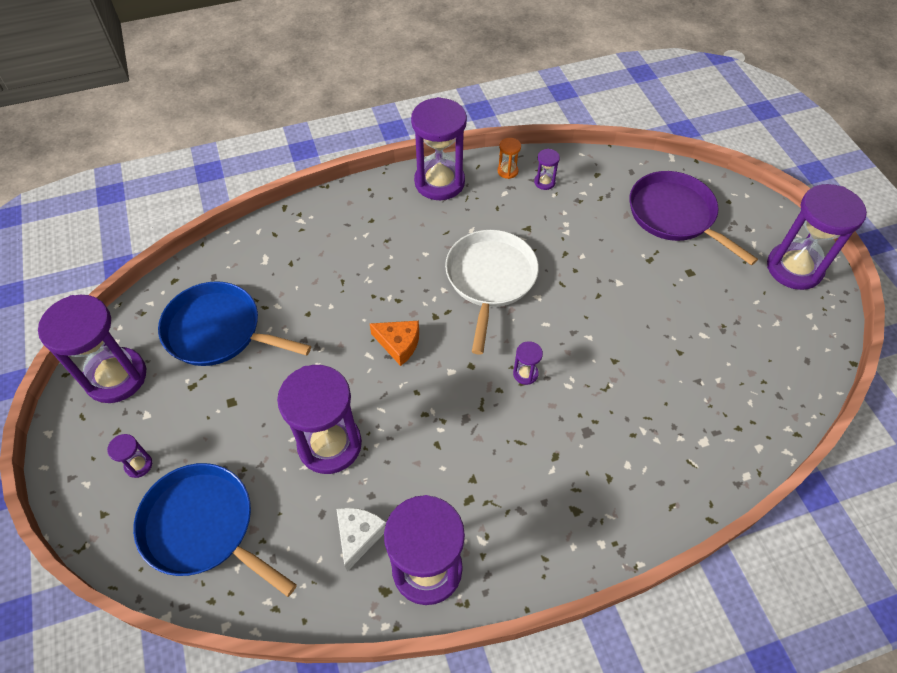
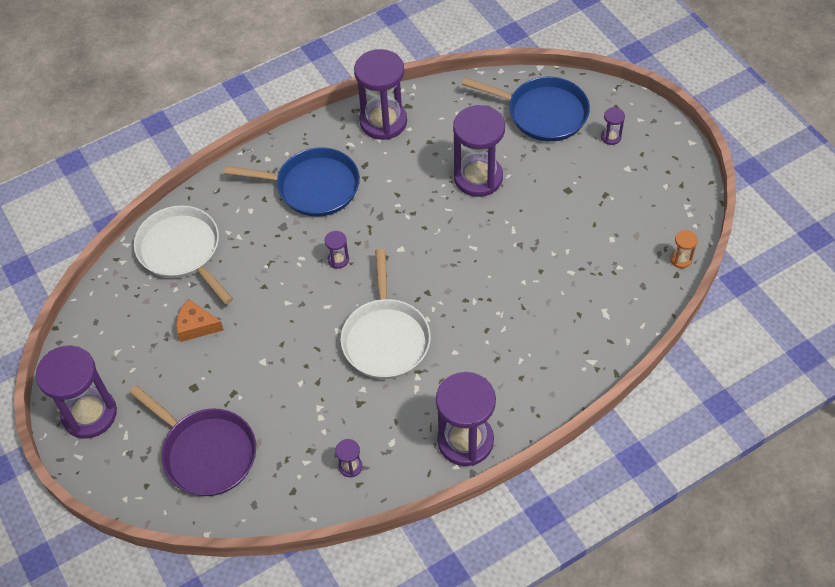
camera: 170 degrees right, 0 degrees up
purple hourglass [38,295,146,403] -> none
blue pan [158,281,311,366] -> blue pan moved to [224,147,360,217]
white cheese [336,508,386,571] -> none
orange cheese [369,321,419,366] -> orange cheese moved to [176,299,224,342]
orange hourglass [498,138,521,179] -> orange hourglass moved to [670,230,698,268]
none -> white pan [134,205,233,304]

